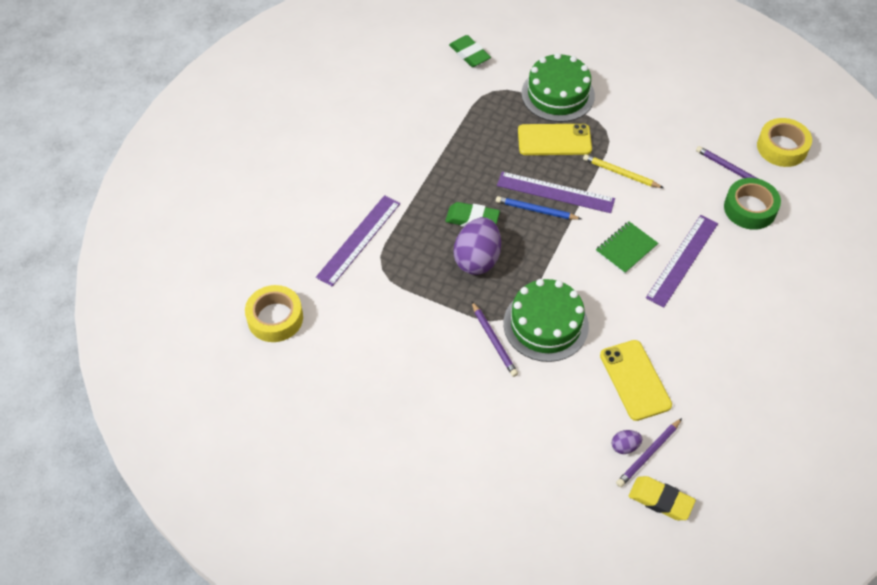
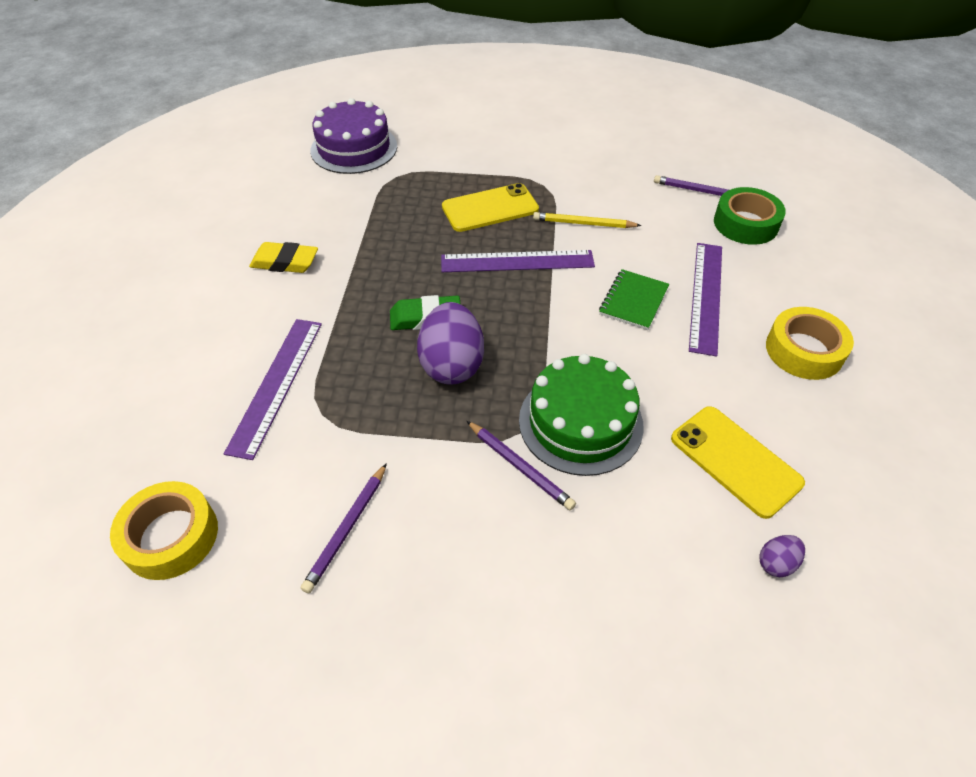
camera: 20 degrees left, 5 degrees down
green eraser [449,35,491,67] -> purple cake [310,98,397,174]
blue pencil [496,196,581,220] -> none
green cake [521,53,595,122] -> none
purple pencil [616,418,682,487] -> purple pencil moved to [301,463,387,593]
yellow eraser [629,476,696,520] -> yellow eraser moved to [249,242,318,273]
yellow tape [757,118,812,167] -> yellow tape moved to [766,307,854,380]

